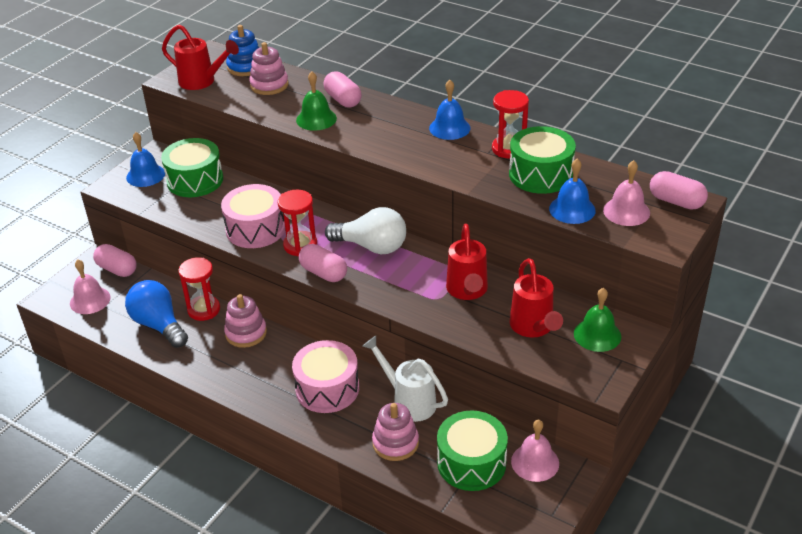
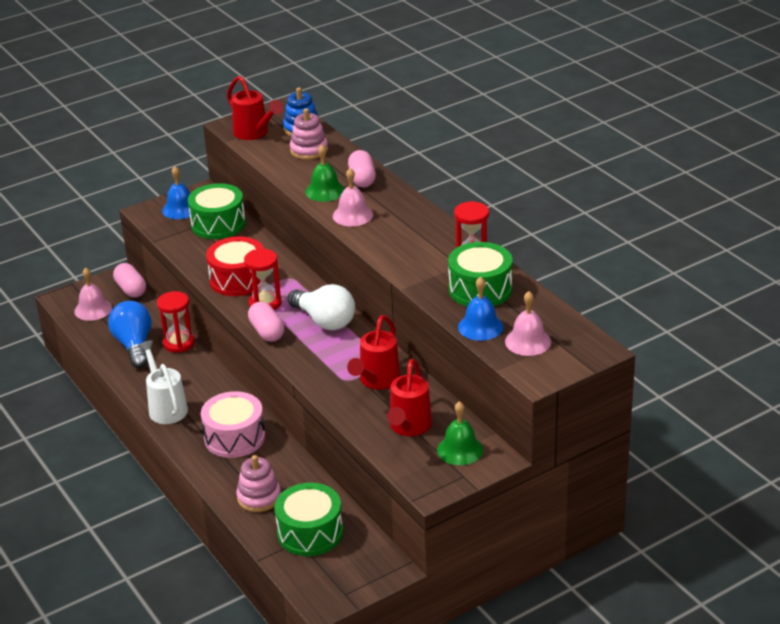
camera: 25 degrees right, 5 degrees down
pink drum [221,184,285,248] -> red drum [206,237,267,296]
pink stacking toy [224,294,267,348] -> none
white watering can [362,336,448,422] -> white watering can moved to [138,340,188,424]
blue bell [429,80,471,140] -> none
pink bell [511,420,559,482] -> pink bell moved to [333,168,373,226]
pink capsule [650,171,708,210] -> none

